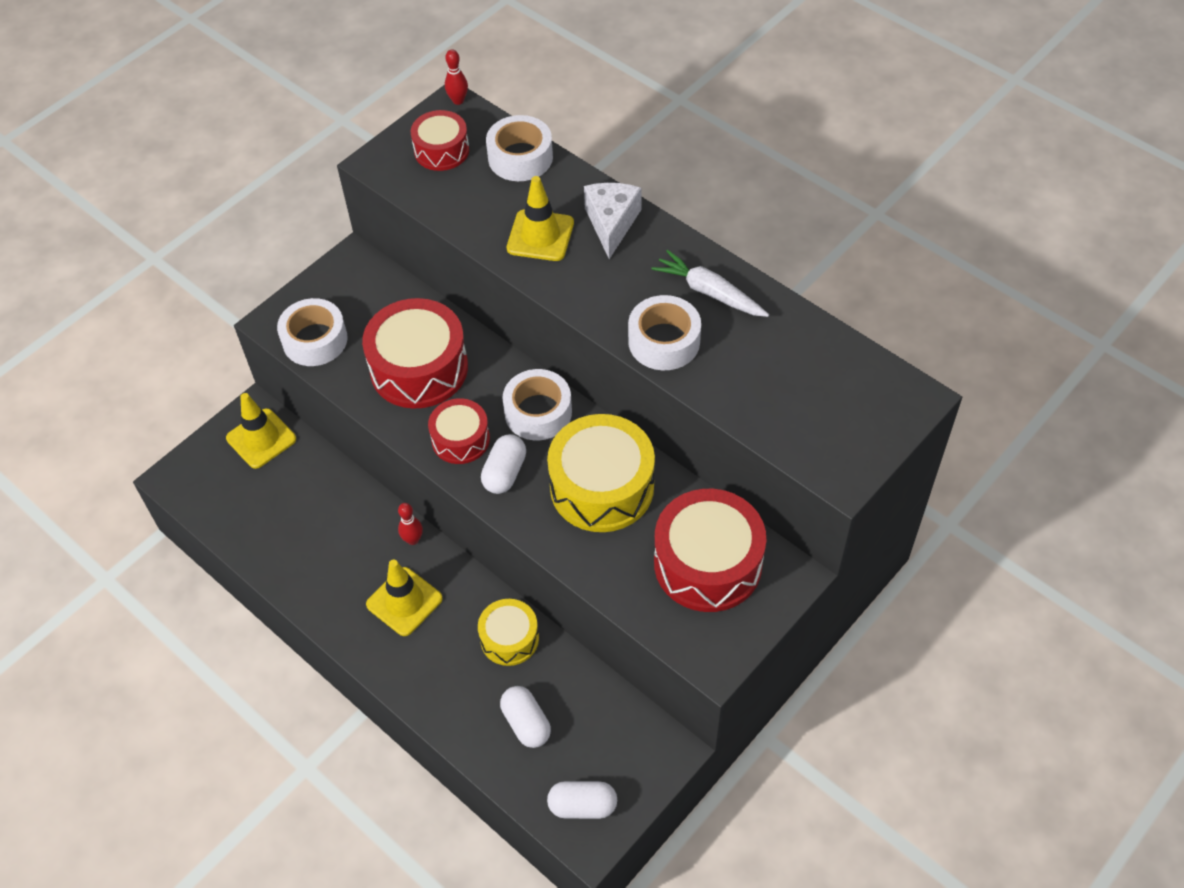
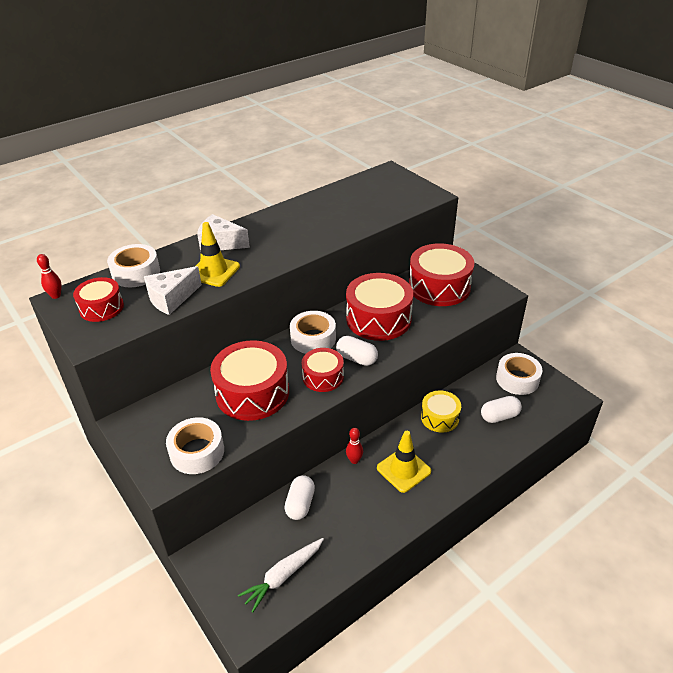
camera: 80 degrees left, 15 degrees down
yellow traffic cone [226,393,296,469] -> none
yellow drum [547,414,655,532] -> red drum [346,273,413,341]
white capsule [547,781,617,819] -> white capsule moved to [284,475,315,520]
white tape [628,295,701,370] -> white tape moved to [496,353,542,395]
white carrot [651,250,769,317] -> white carrot moved to [238,538,324,613]
none -> white cheese [144,266,202,315]

